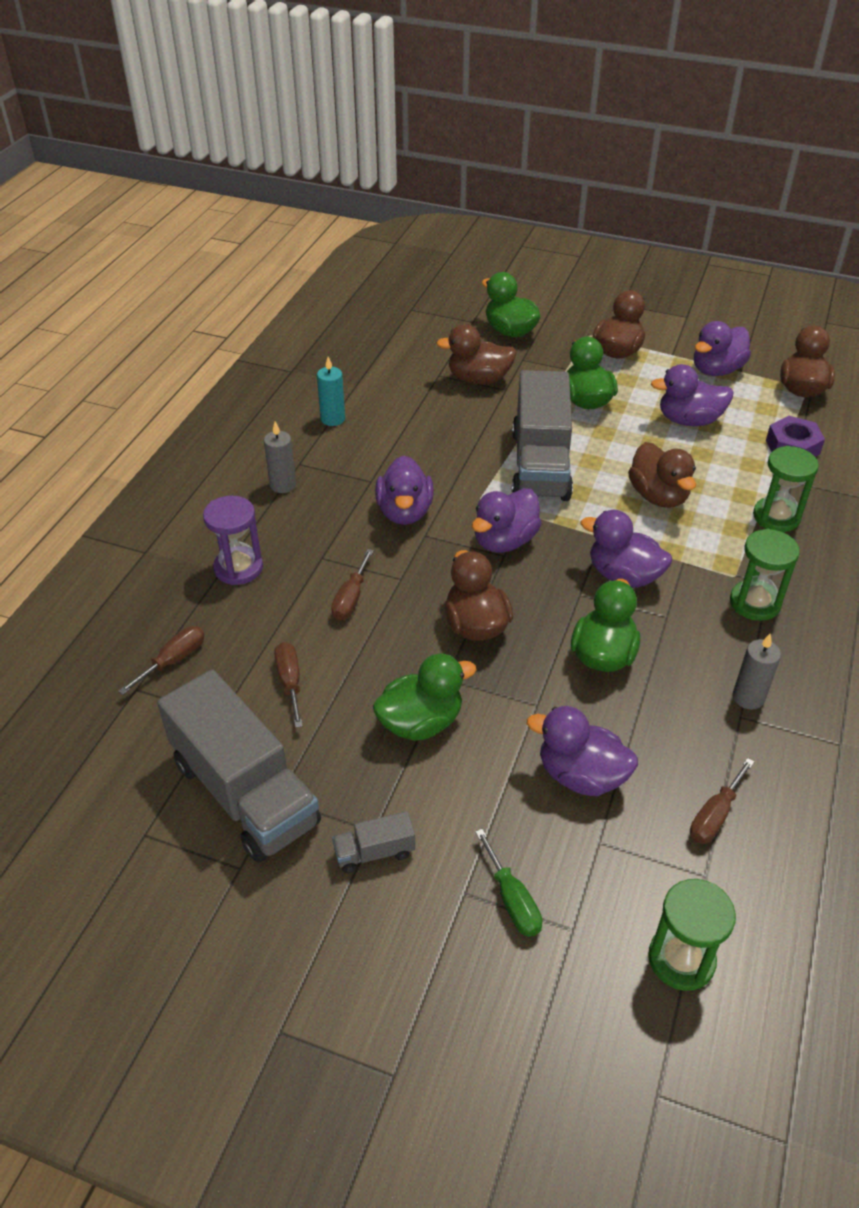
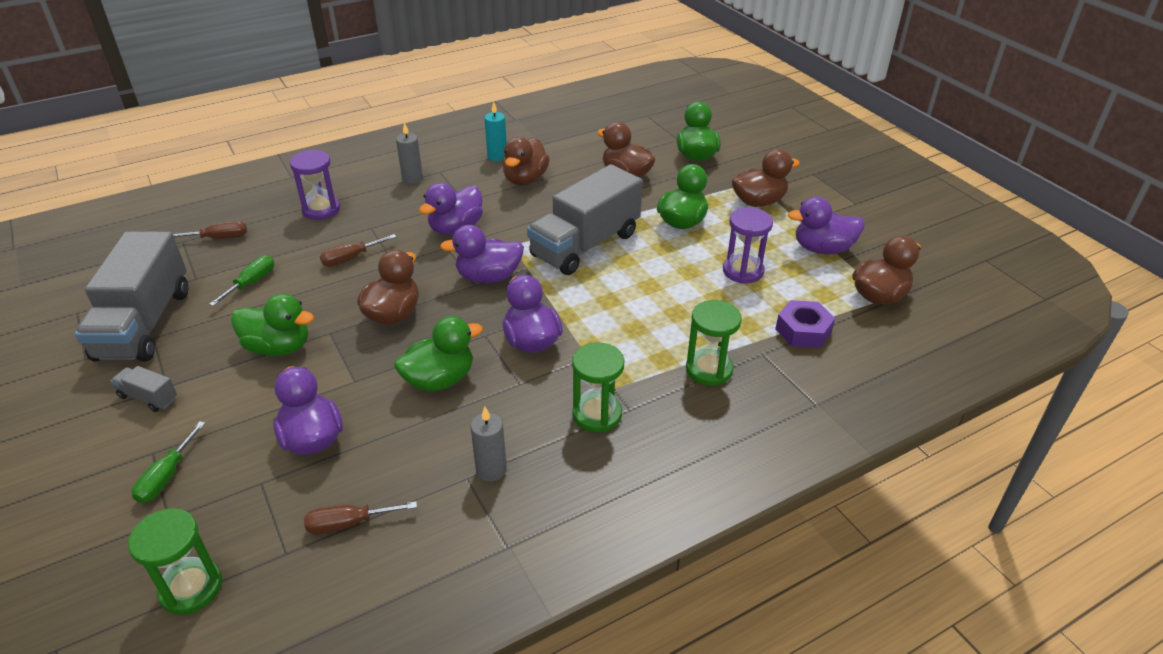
camera: 40 degrees right, 5 degrees down
brown screwdriver [274,642,303,728] -> green screwdriver [209,255,274,306]
brown duck [628,442,696,508] -> brown duck moved to [502,137,550,185]
purple duck [651,364,734,426] -> purple hourglass [723,207,773,284]

